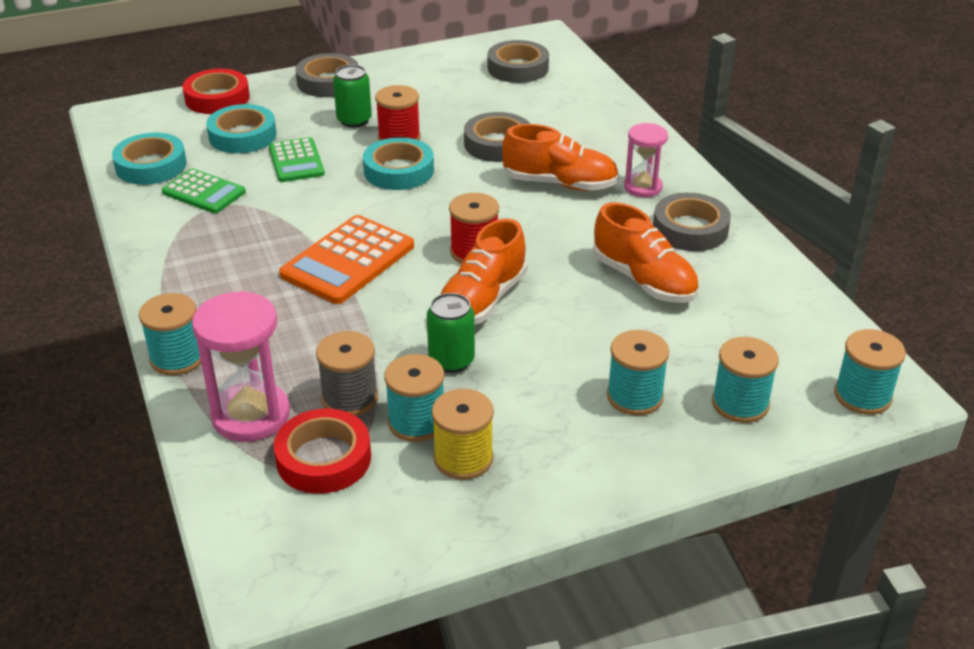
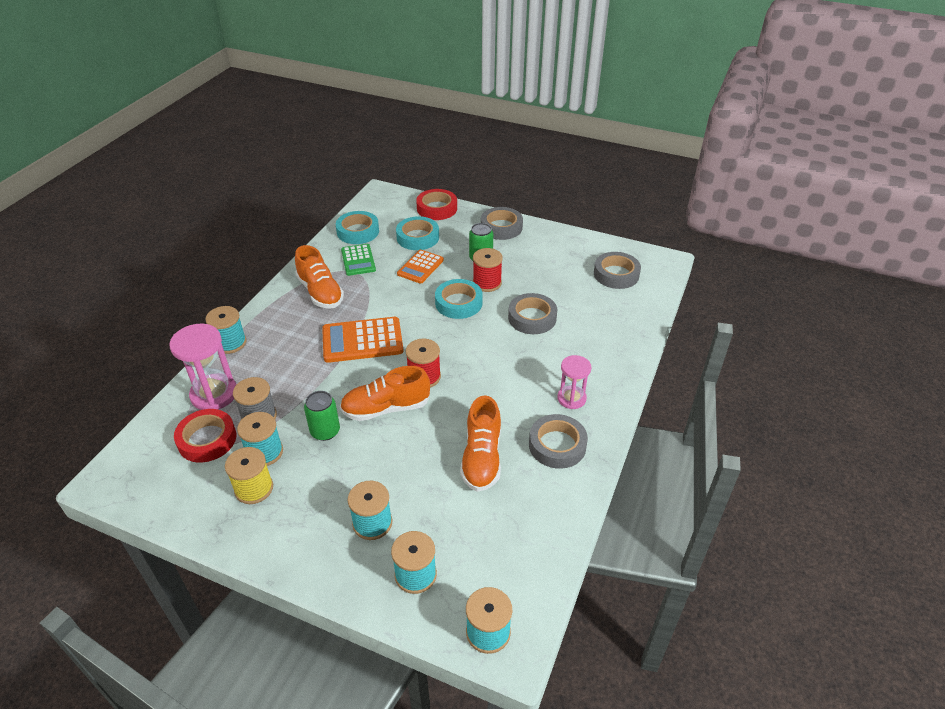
camera: 45 degrees right, 5 degrees up
green calculator [269,137,325,182] -> orange calculator [397,250,444,284]
orange shoe [502,124,619,191] -> orange shoe moved to [295,245,344,309]

